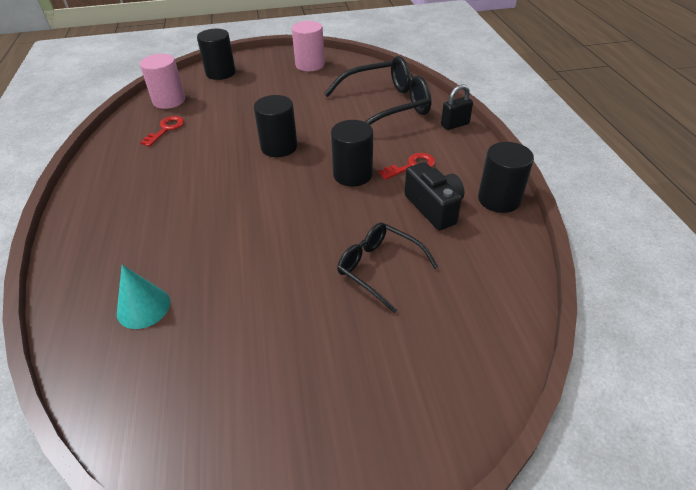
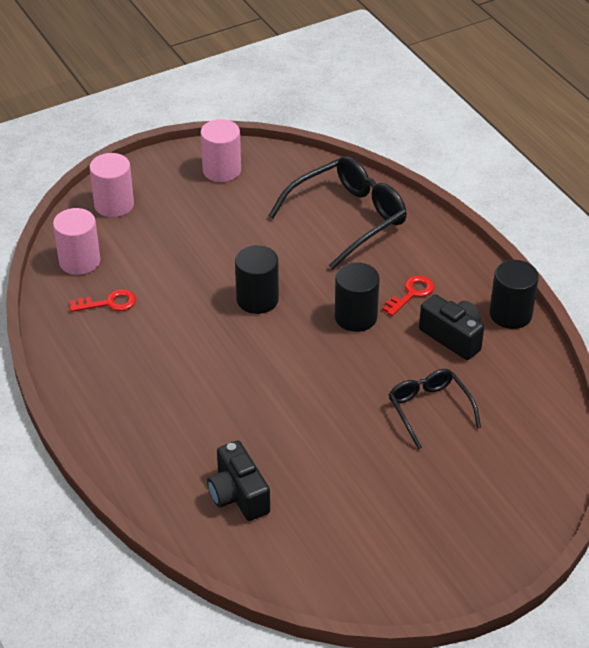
camera: 20 degrees left, 0 degrees up
turquoise cone [117,265,170,329] -> black camera [207,441,270,521]
red key [140,116,184,147] -> red key turned 75 degrees clockwise [70,289,136,312]
black cylinder [197,29,236,80] -> pink cylinder [89,153,134,217]
black glasses [337,222,438,313] -> black glasses turned 45 degrees clockwise [389,369,481,450]
black padlock [441,84,473,130] -> none

